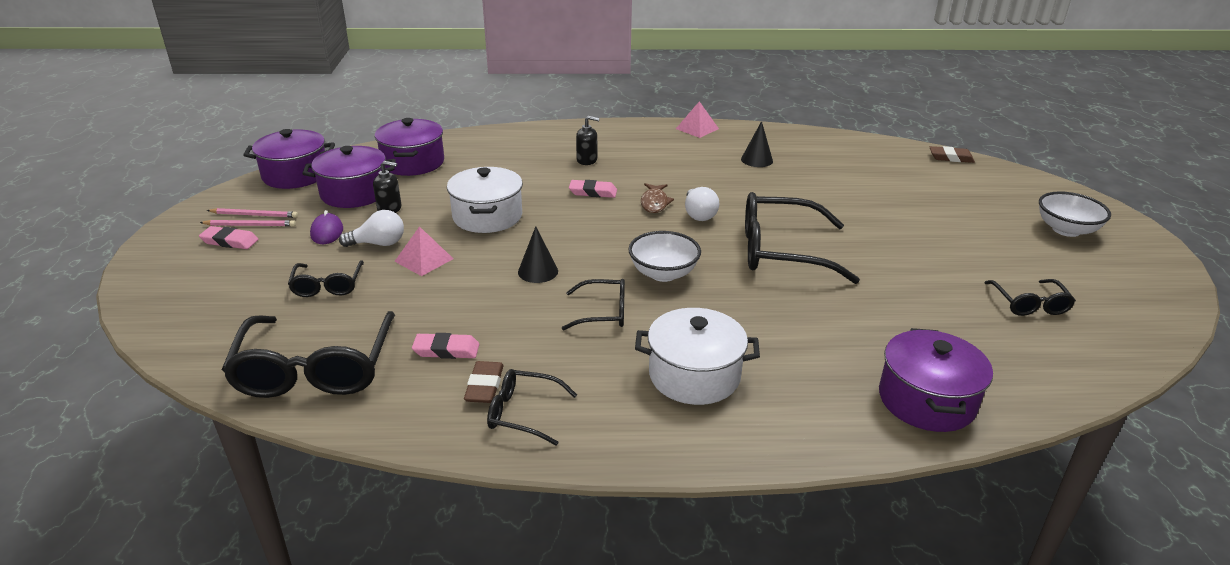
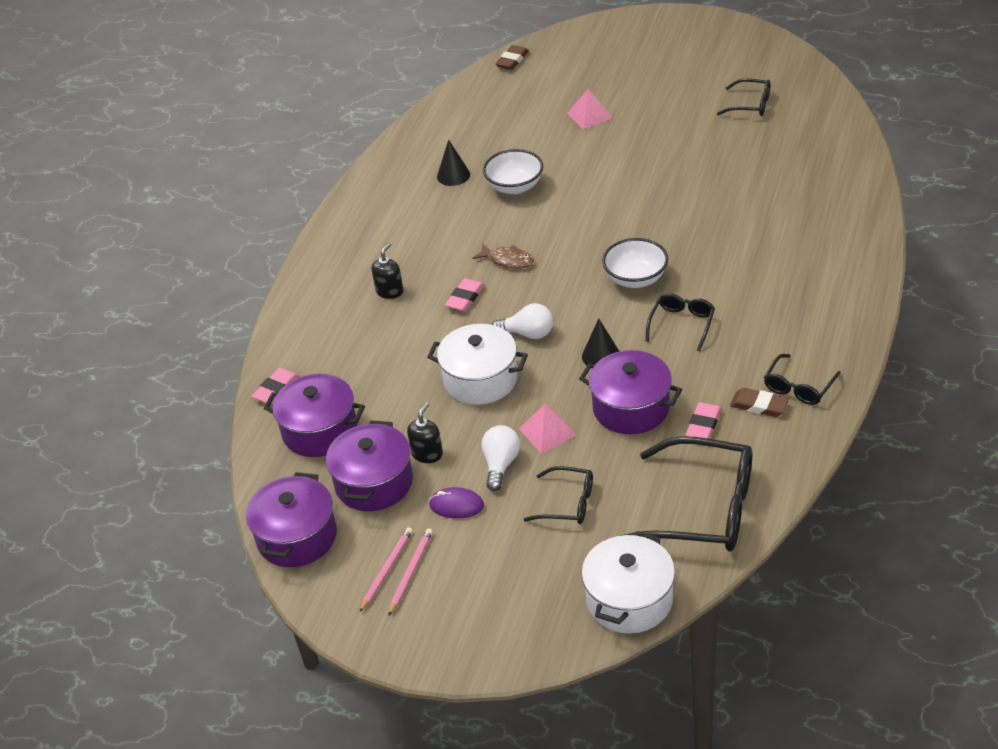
camera: 65 degrees left, 10 degrees up
pink eraser [199,226,258,249] -> pink eraser moved to [252,368,300,404]
white pot [635,308,760,405] -> white pot moved to [581,531,675,634]
pink pyramid [676,101,719,138] -> pink pyramid moved to [567,89,613,130]
white light bulb [685,187,719,221] -> white light bulb moved to [492,303,553,339]
black glasses [745,192,860,284] -> none
purple pot [879,328,993,432] -> purple pot moved to [579,350,682,434]
white bowl [1039,192,1111,237] -> white bowl moved to [483,149,543,194]

